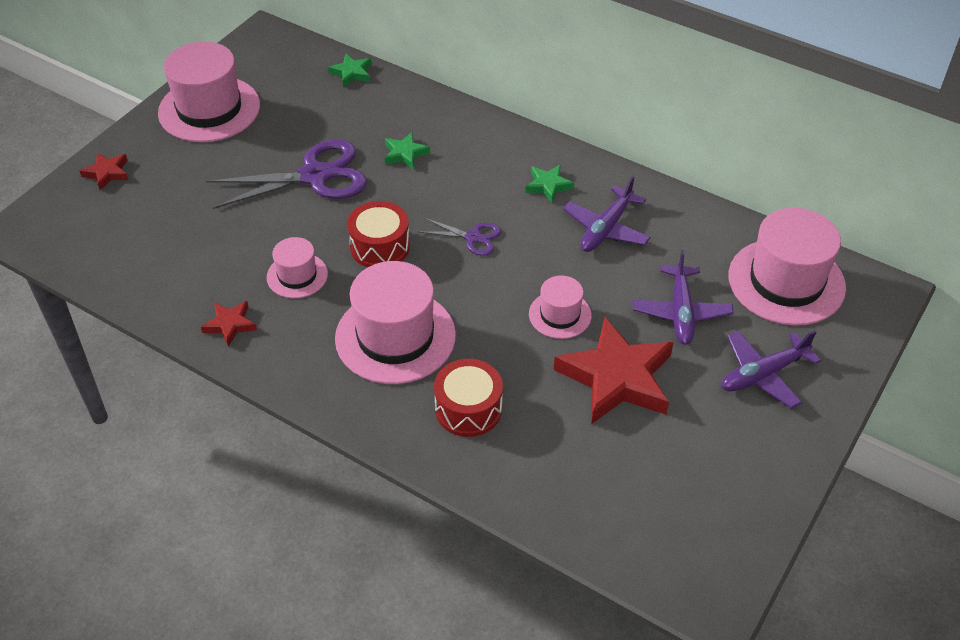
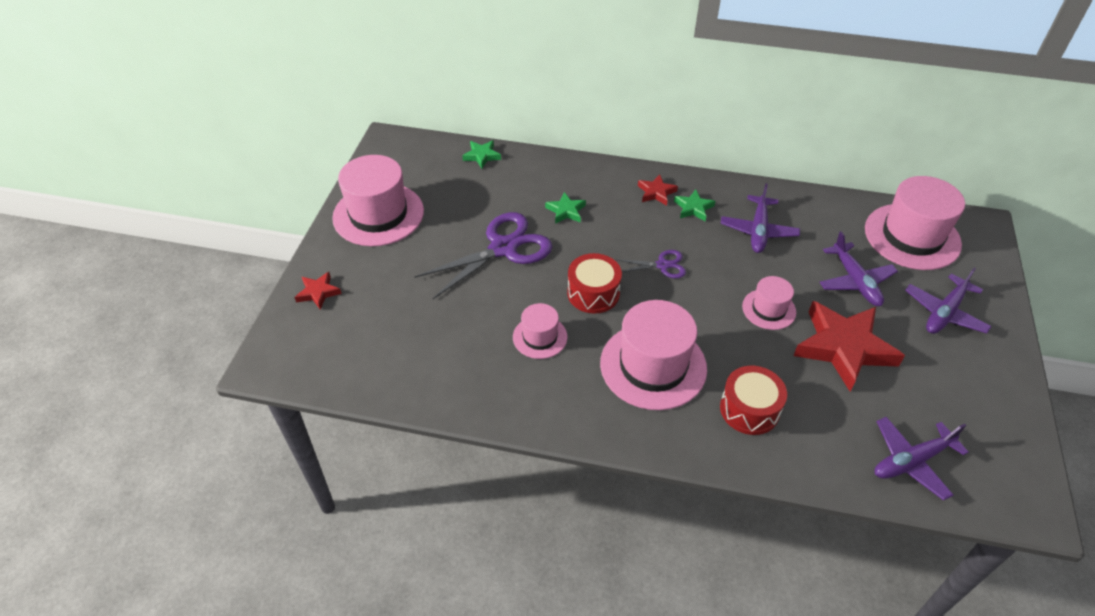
camera: 20 degrees left, 0 degrees up
red star [201,301,257,347] -> red star moved to [638,174,678,206]
none -> purple plane [874,417,969,501]

